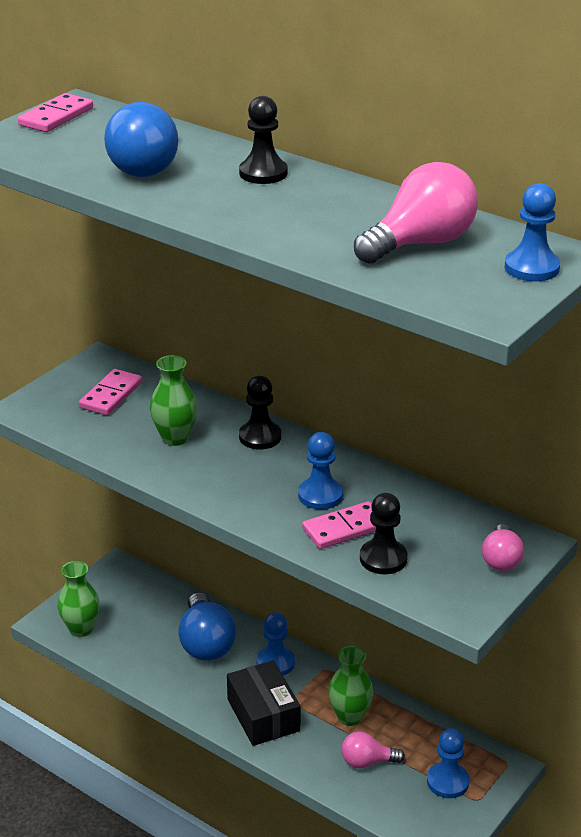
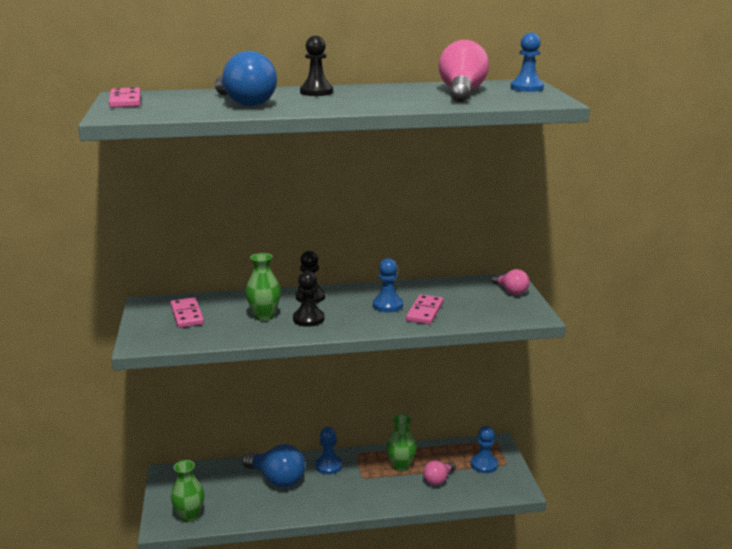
camera: 45 degrees left, 10 degrees down
black box [227,660,300,746] -> none
black pawn [360,493,407,574] -> black pawn moved to [293,271,324,327]

